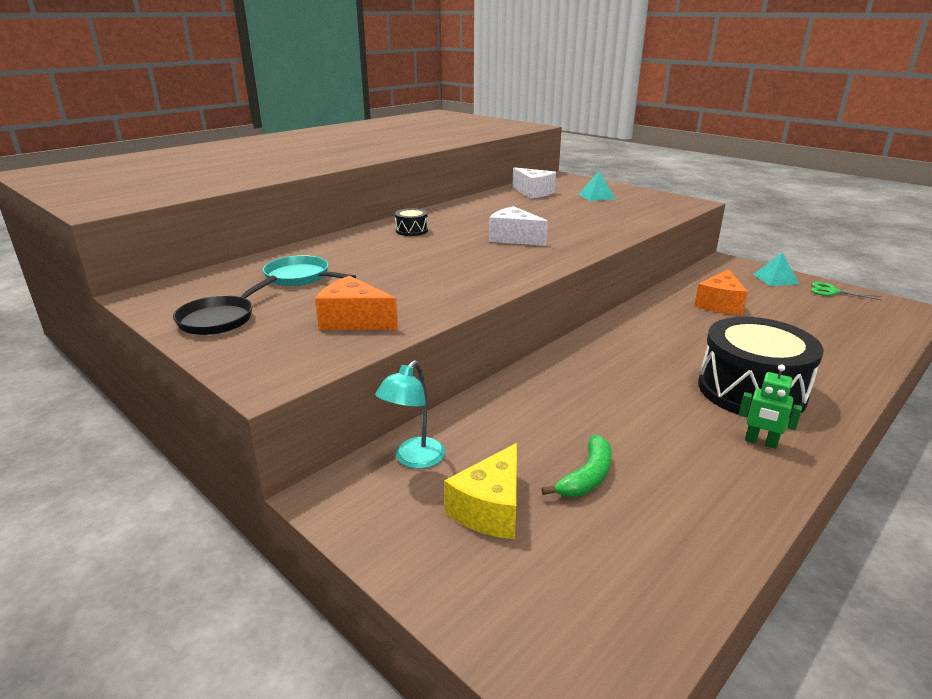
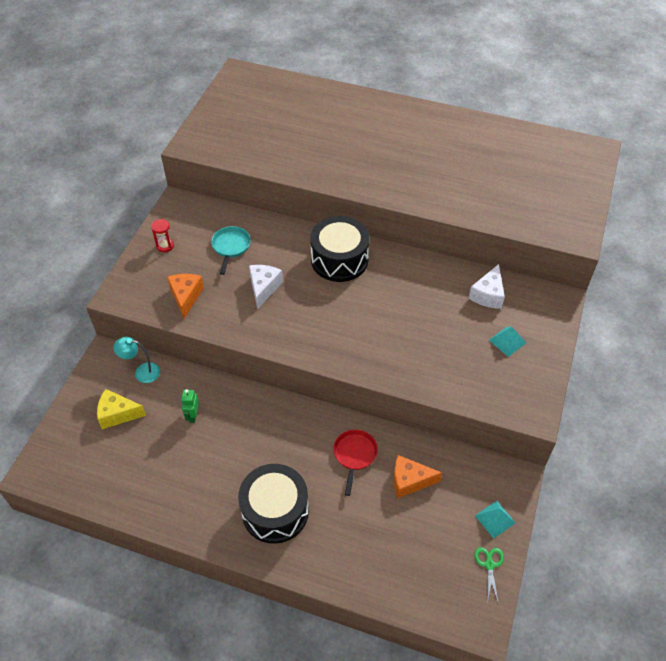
camera: 65 degrees right, 25 degrees up
black pan [173,275,277,335] -> red hourglass [151,219,174,252]
black drum [395,208,428,236] -> black drum [310,216,369,282], size x2.38
white cheese [489,206,548,246] -> white cheese moved to [249,265,283,310]
green banana [541,435,612,497] -> none
green robot [739,364,802,449] -> green robot moved to [181,389,199,423]
none -> red pan [333,429,378,496]

